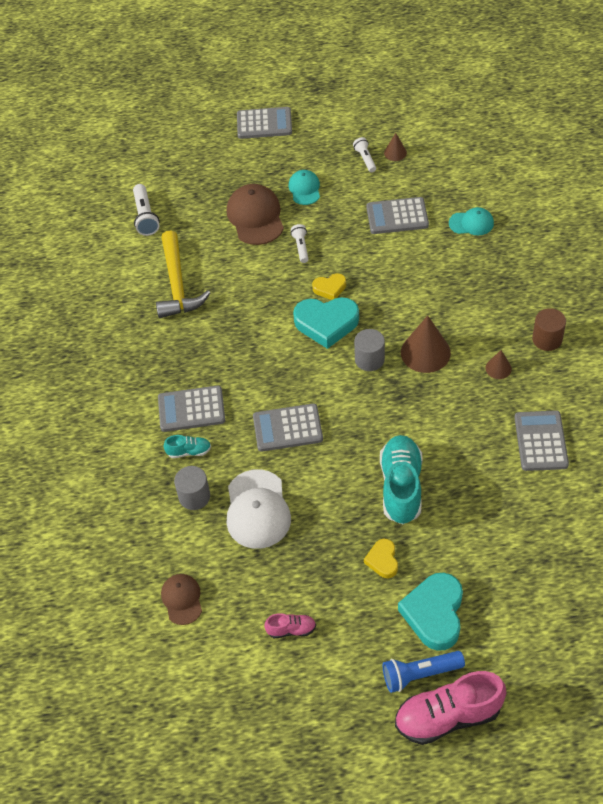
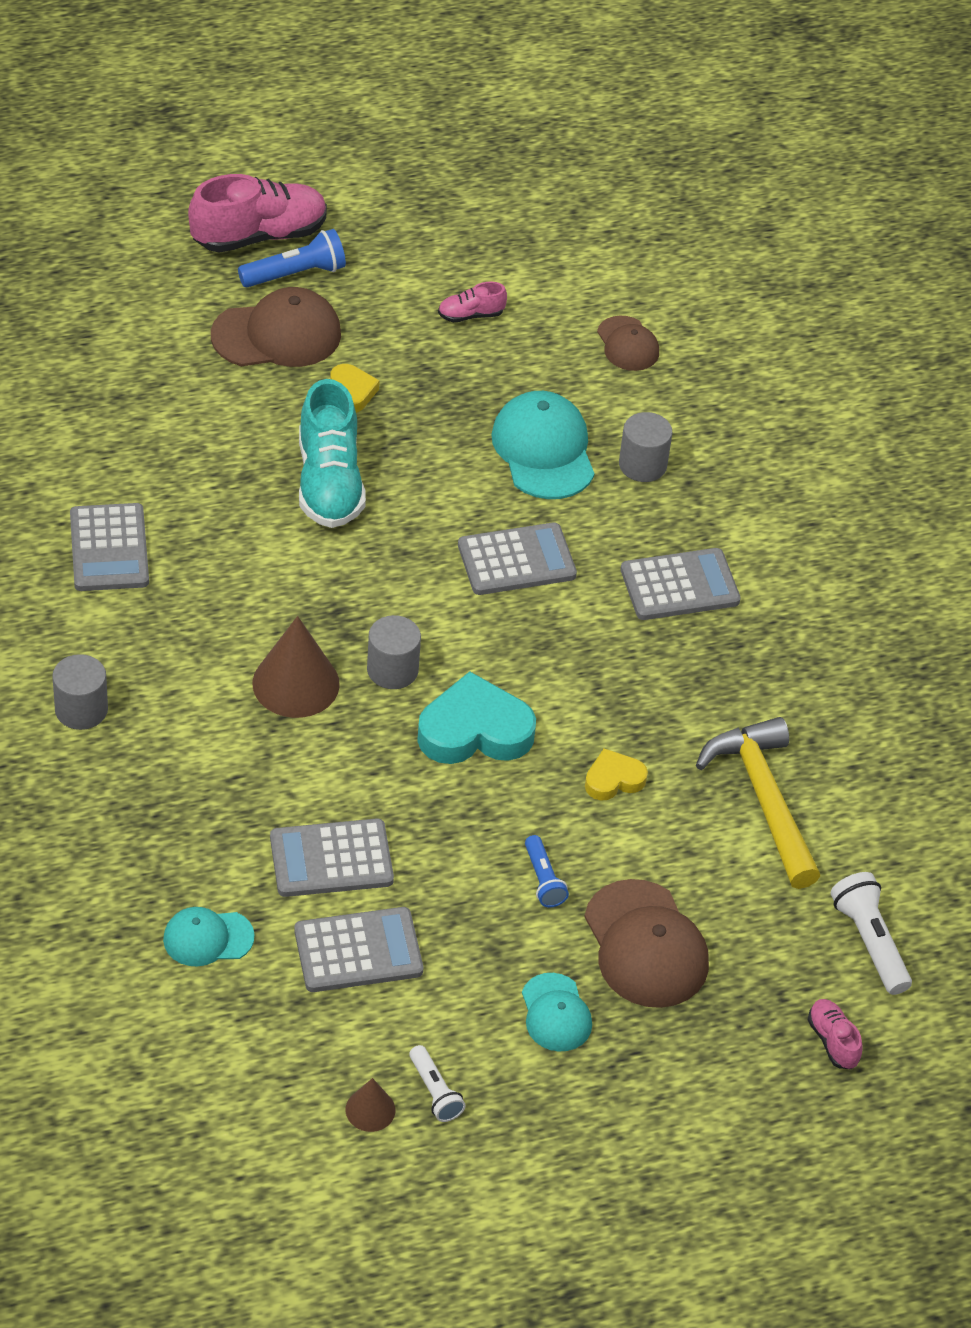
camera: 165 degrees right, 5 degrees down
turquoise shoe [164,435,211,458] -> none
white cap [226,469,291,549] -> turquoise cap [491,391,595,499]
grey calculator [237,107,292,139] -> grey calculator moved to [270,818,394,897]
white flashlight [291,224,309,263] -> blue flashlight [525,835,569,907]
yellow heart [312,273,346,300] -> yellow heart moved to [585,749,648,801]
turquoise heart [398,573,463,651] -> brown cap [211,287,341,367]
brown cone [485,350,512,379] -> none
brown cylinder [532,308,566,351] -> grey cylinder [52,654,108,730]
none -> pink shoe [808,999,863,1069]

